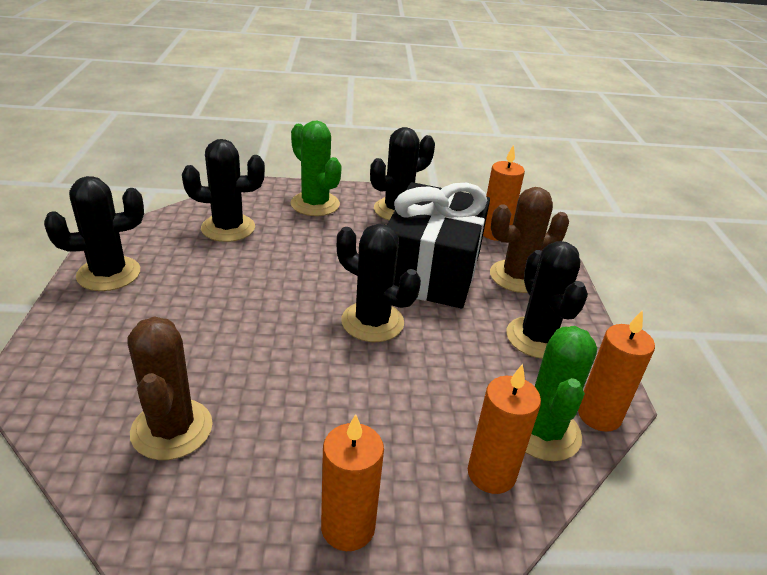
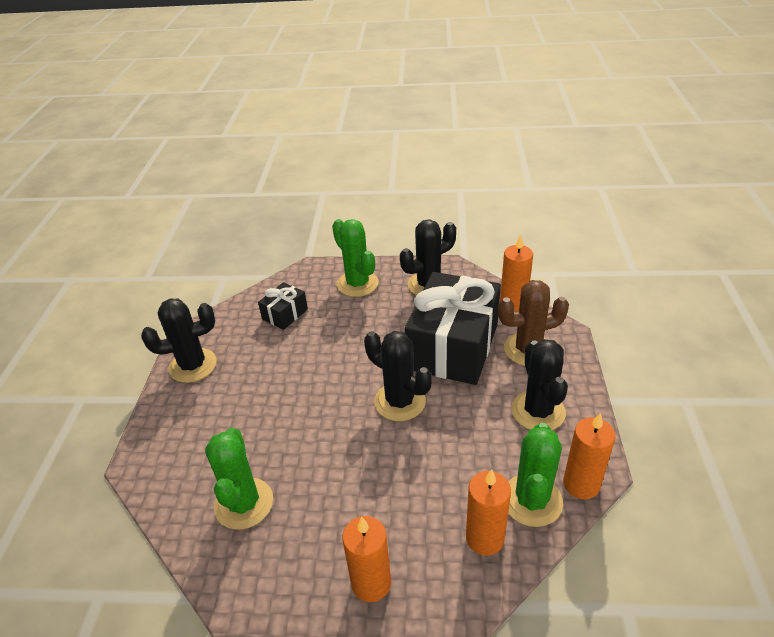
camera: 10 degrees right, 5 degrees up
brown cactus [127,317,213,460] -> green cactus [205,427,273,530]
black cactus [182,139,265,242] -> black gift [258,282,308,330]

